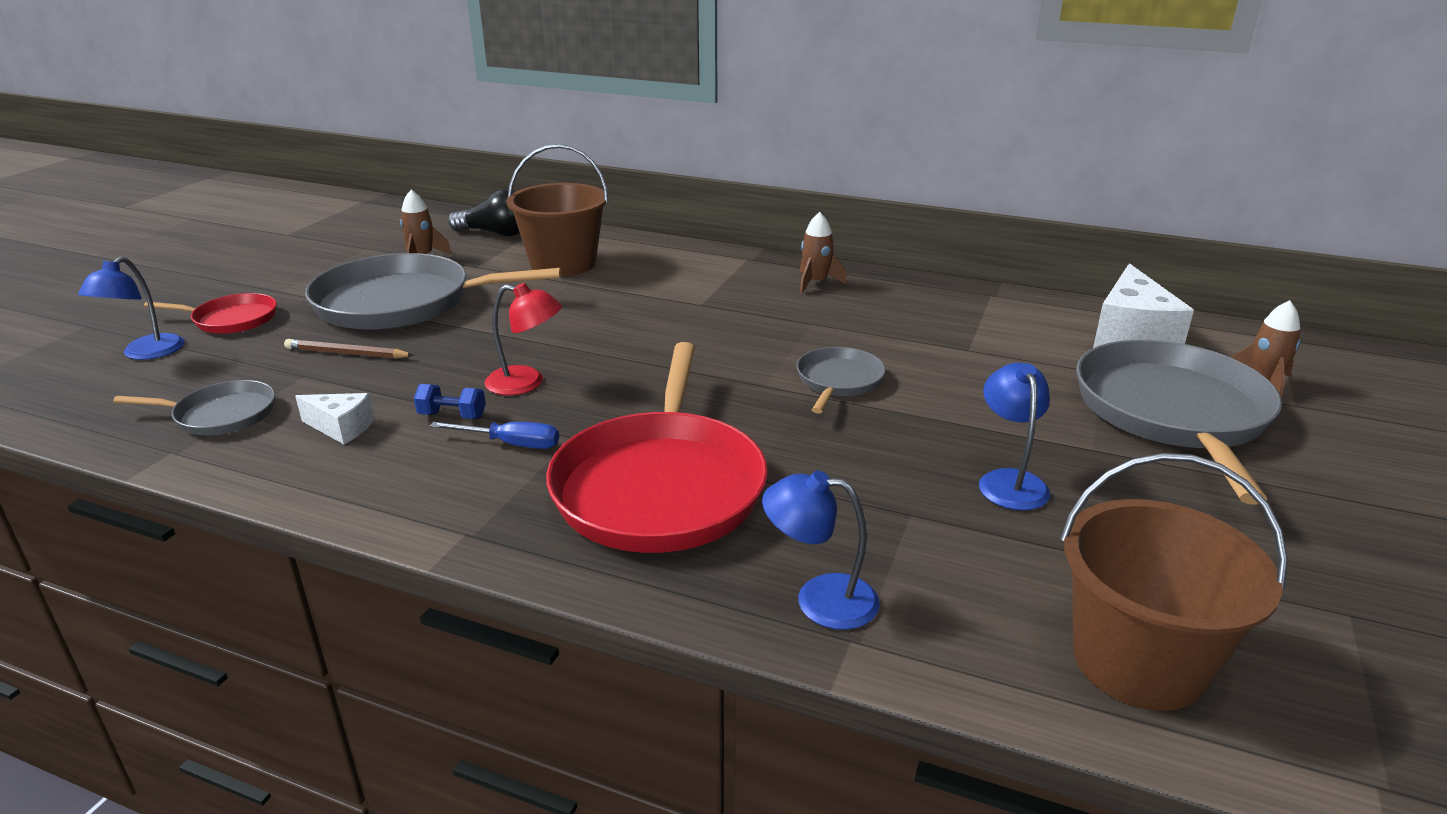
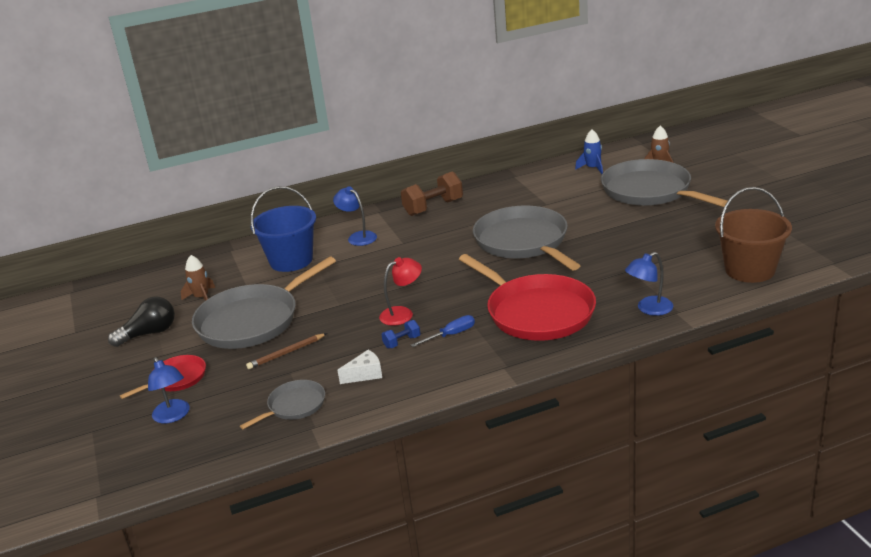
camera: 40 degrees left, 0 degrees up
black light bulb [448,189,520,236] -> black light bulb moved to [108,296,175,347]
brown bucket [507,144,608,277] -> blue bucket [251,186,316,272]
grey pan [797,347,886,414] -> grey pan [473,206,580,271], size x2.02
brown rocket [800,212,847,294] -> brown dumbbell [401,171,463,216]
blue lamp [979,363,1050,510] -> blue lamp moved to [333,186,377,246]
white cheese [1093,263,1194,348] -> blue rocket [575,130,603,174]

